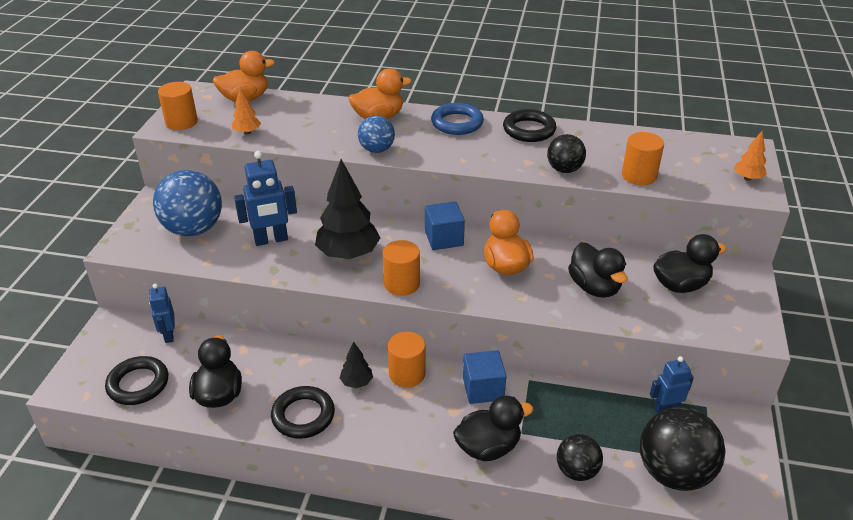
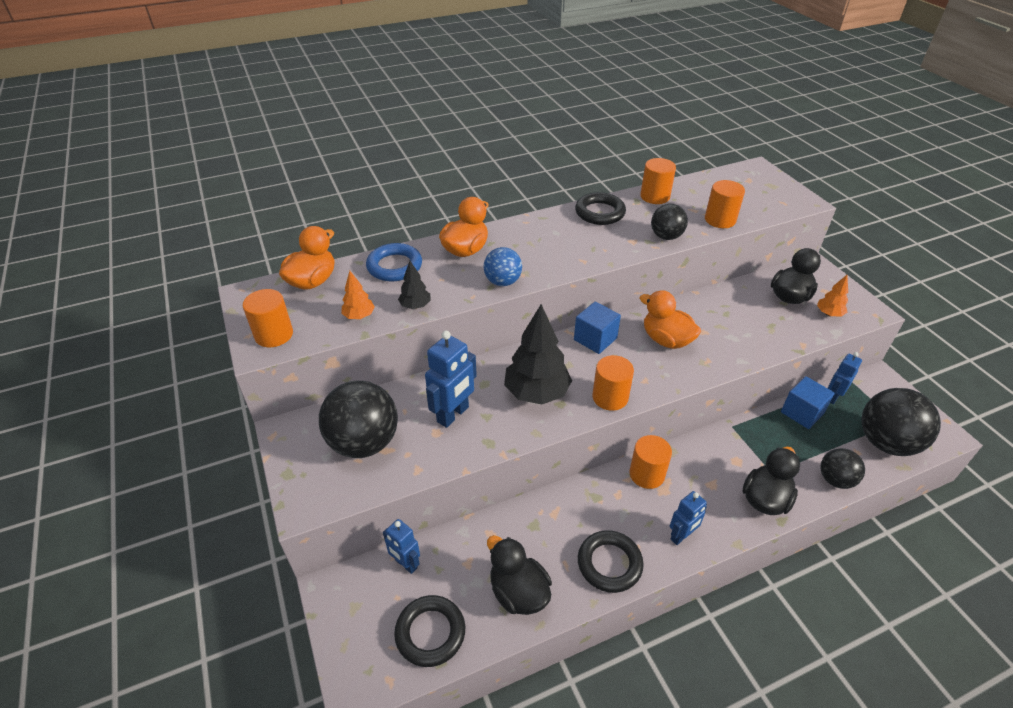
camera: 35 degrees left, 5 degrees up
blue ball [153,170,222,236] -> black ball [319,381,398,458]
black tree [340,342,373,388] -> black tree moved to [398,261,431,309]
blue ring [431,103,484,135] -> blue ring moved to [366,243,422,281]
blue cube [463,350,506,404] -> blue cube moved to [781,376,835,429]
black duck [568,242,628,298] -> none
orange tree [734,131,767,181] -> orange tree moved to [817,275,848,317]
none -> orange cylinder [640,158,676,204]
none -> blue robot [670,491,707,545]

